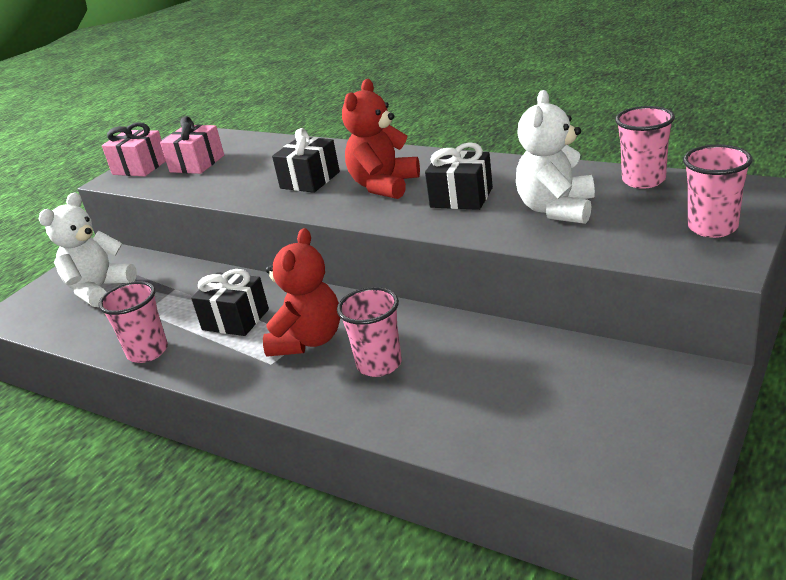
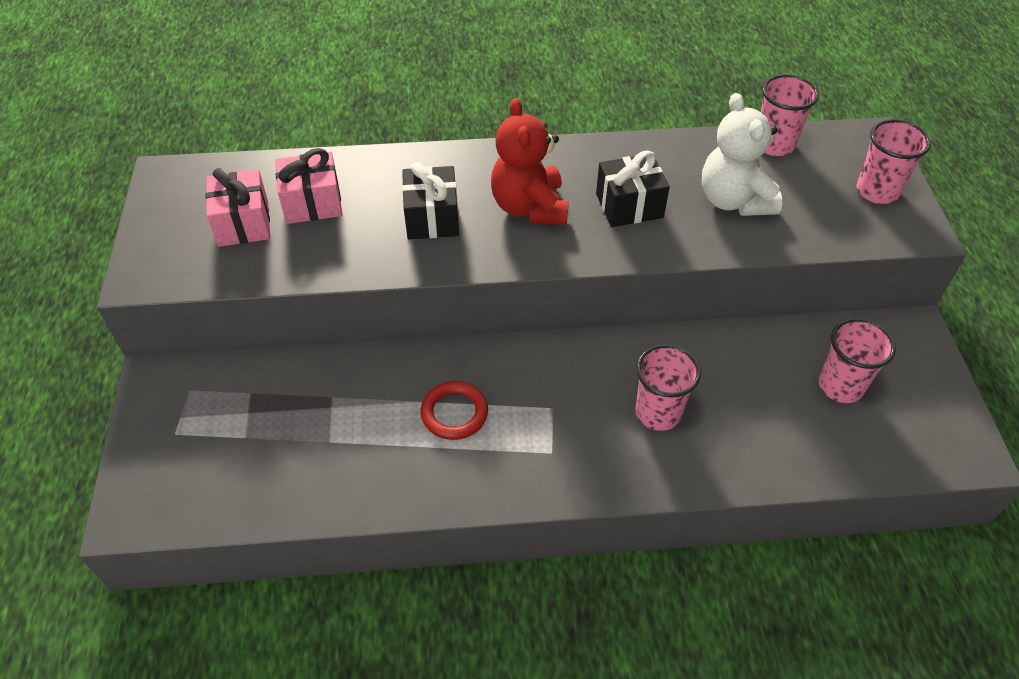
camera: 40 degrees left, 20 degrees up
white teddy bear [39,193,137,307] -> none
pink cup [98,281,168,363] -> pink cup moved to [819,318,896,403]
pink gift [102,122,166,176] -> pink gift moved to [275,148,342,224]
black gift [191,269,269,336] -> red ring [421,381,488,440]
red teddy bear [263,228,340,357] -> none

